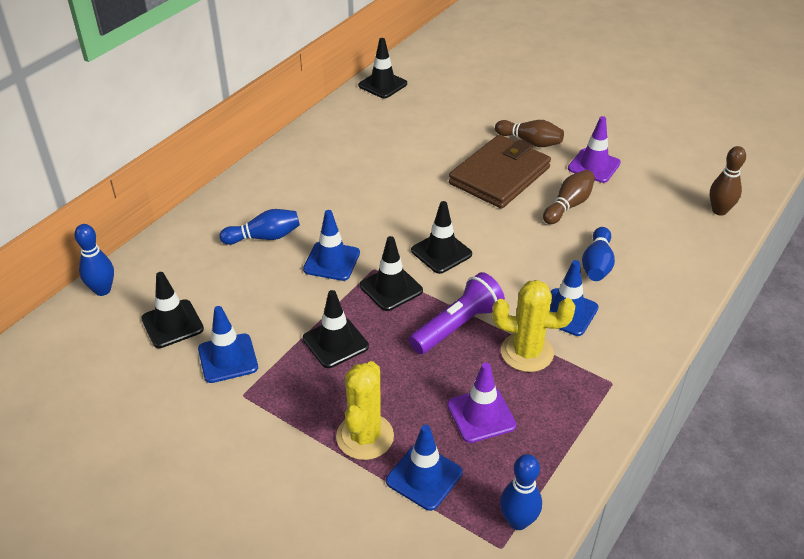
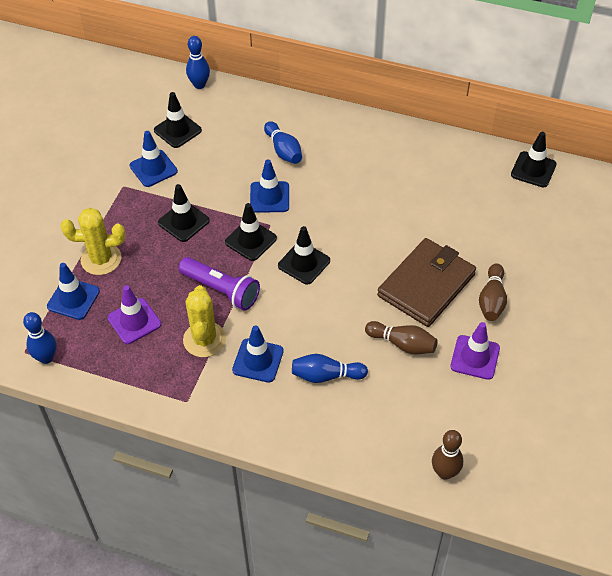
camera: 75 degrees right, 10 degrees up
brown wallet [449,135,551,209] -> brown wallet turned 75 degrees counterclockwise [377,238,476,327]

